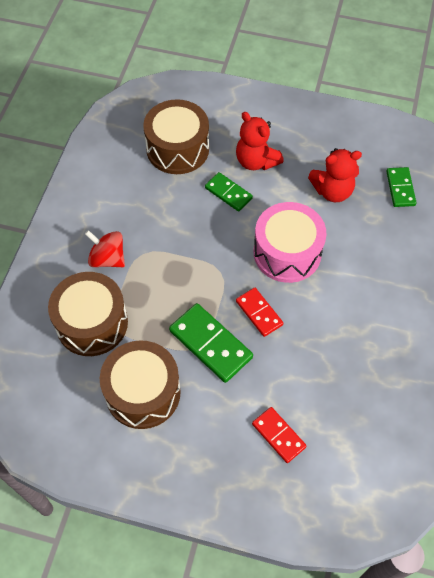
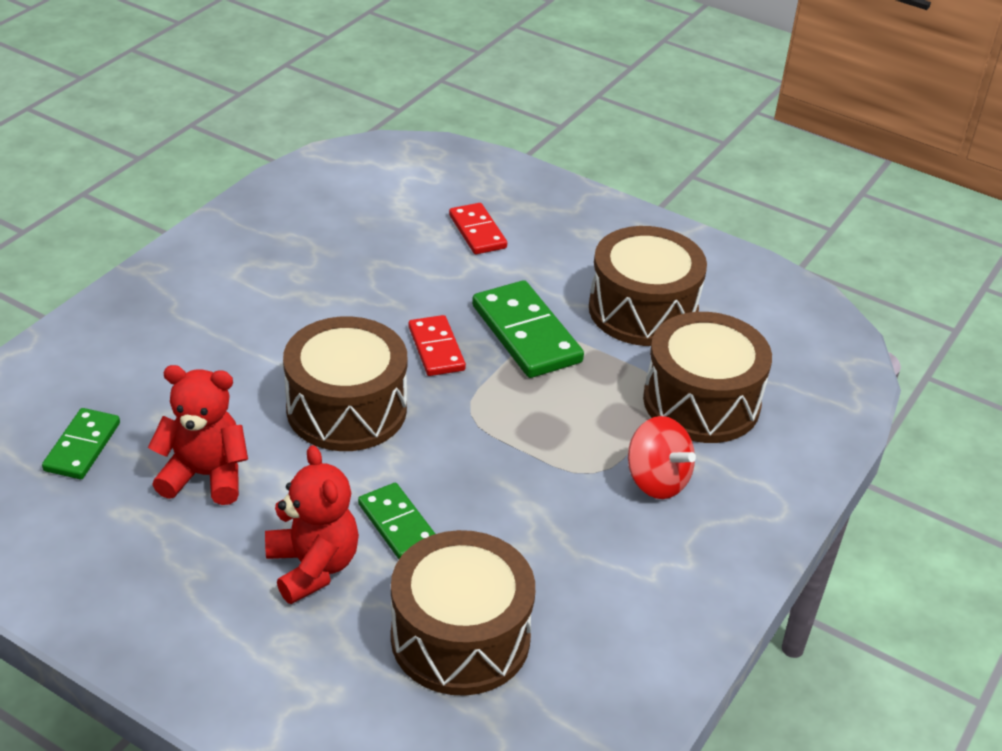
camera: 165 degrees left, 20 degrees down
pink drum [254,202,327,283] -> brown drum [283,316,407,451]

